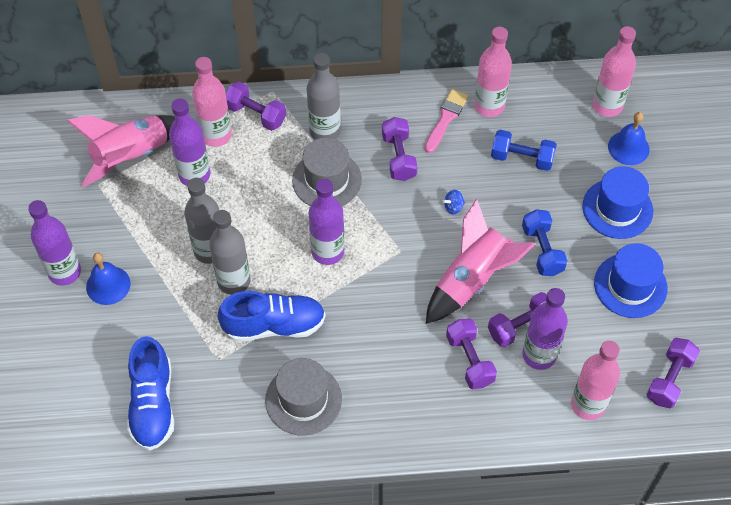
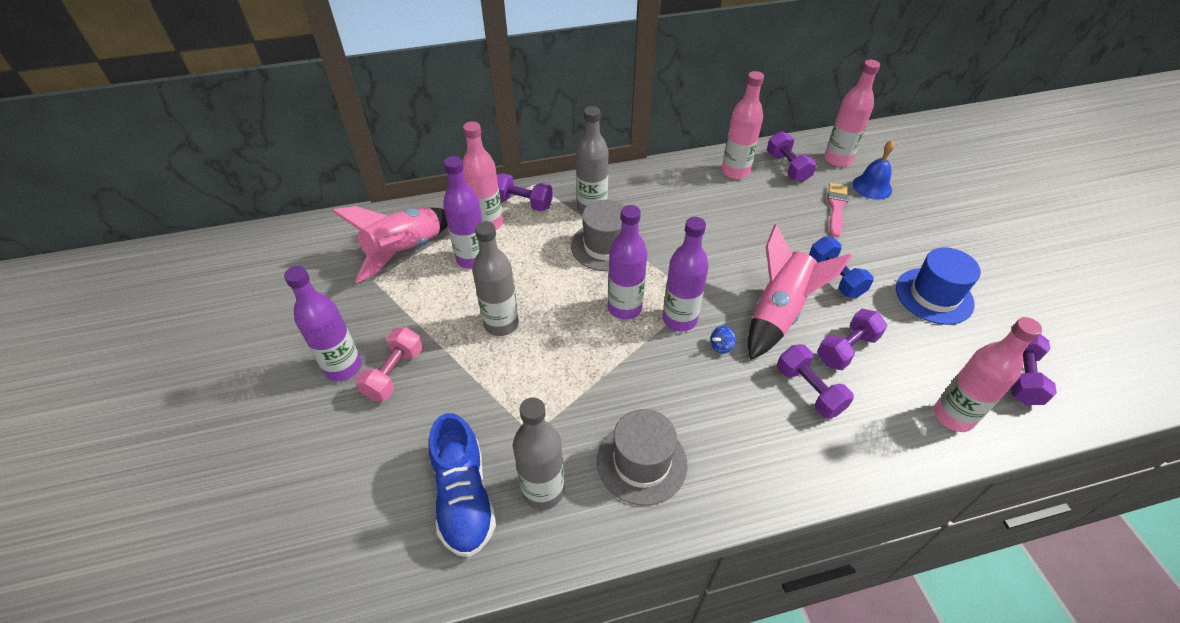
camera: 10 degrees left, 10 degrees down
blue bell [86,253,130,305] -> pink dumbbell [355,327,423,401]
grey bottle [209,210,251,295] -> grey bottle moved to [513,397,565,510]
blue shoe [217,291,326,342] -> none
purple dumbbell [382,117,418,181] -> purple dumbbell moved to [767,131,816,182]
pink brush [424,89,468,153] -> pink brush moved to [827,183,848,237]
blue spinning top [443,190,465,215] -> blue spinning top moved to [710,325,736,354]
blue dumbbell [491,130,557,171] -> none
purple bottle [522,288,568,370] -> purple bottle moved to [663,217,709,331]
blue hat [582,166,653,239] -> none

